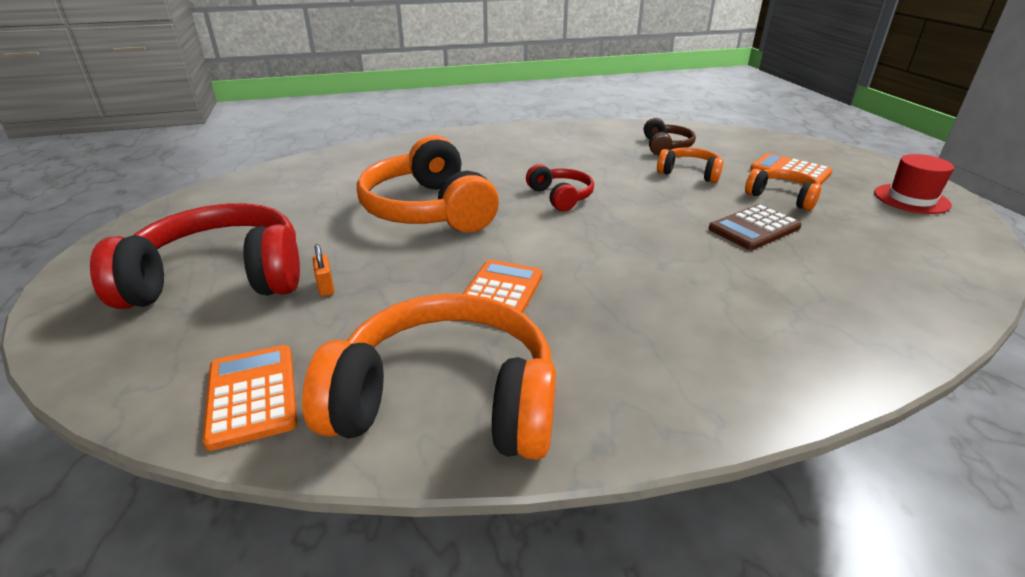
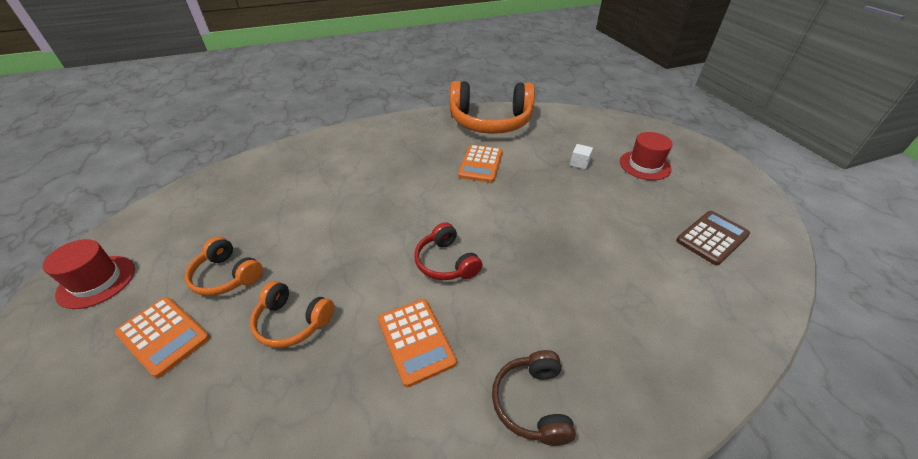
camera: 175 degrees right, 10 degrees up
red headphones [90,203,300,309] -> red hat [620,132,673,180]
orange calculator [203,345,297,451] -> orange calculator moved to [378,299,457,387]
orange padlock [313,244,334,296] -> white cube [570,144,593,169]
orange headphones [357,135,499,233] -> none
brown headphones [644,118,696,156] -> brown headphones moved to [492,350,576,446]
brown calculator [709,204,802,250] -> brown calculator moved to [676,211,750,265]

